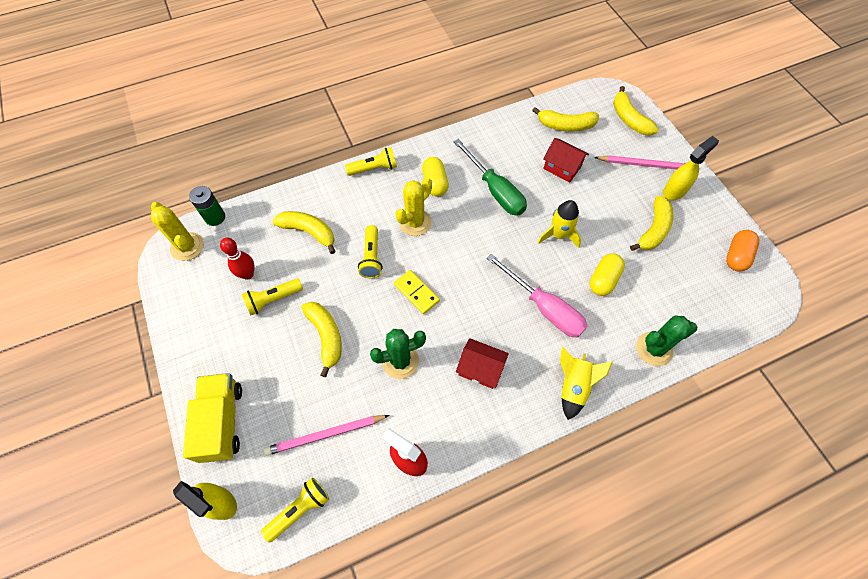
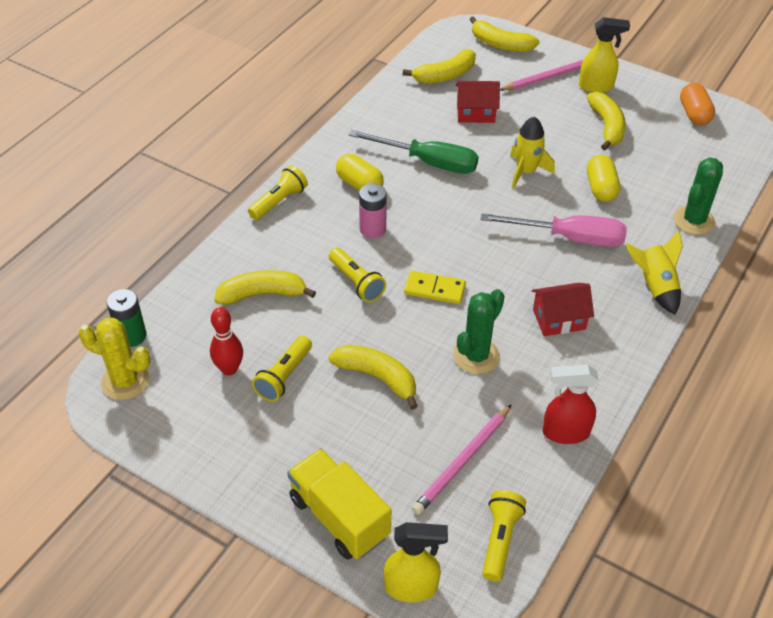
camera: 35 degrees left, 15 degrees down
yellow cactus [395,177,432,236] -> pink battery [359,184,387,238]
yellow spray bottle [663,136,719,201] -> yellow spray bottle turned 75 degrees clockwise [579,17,630,93]

